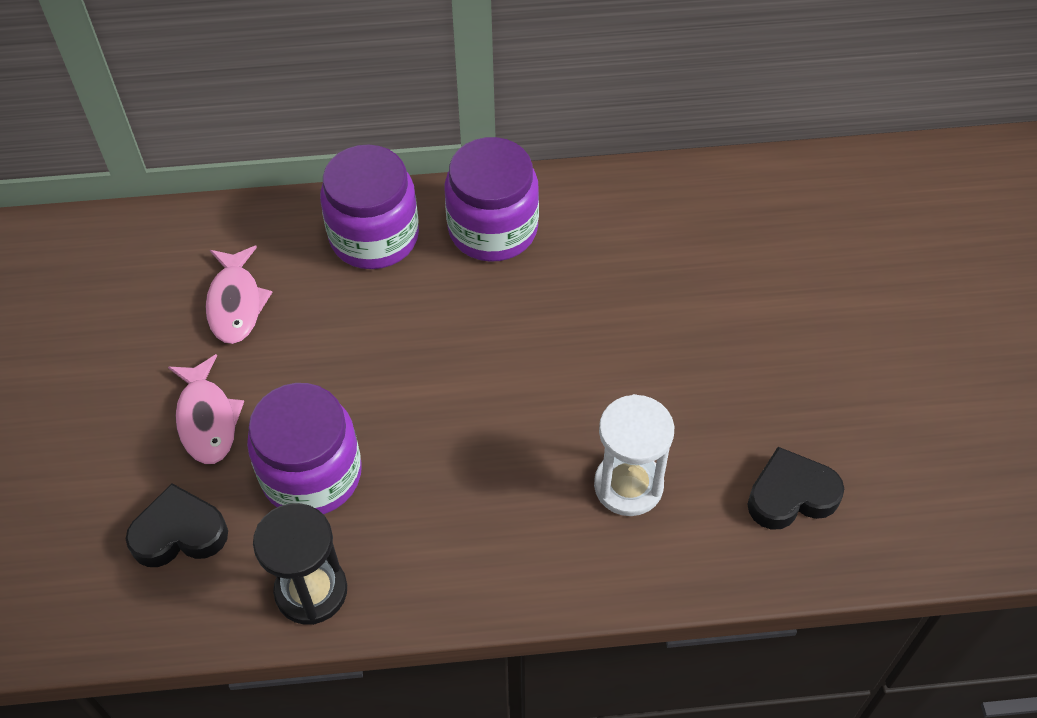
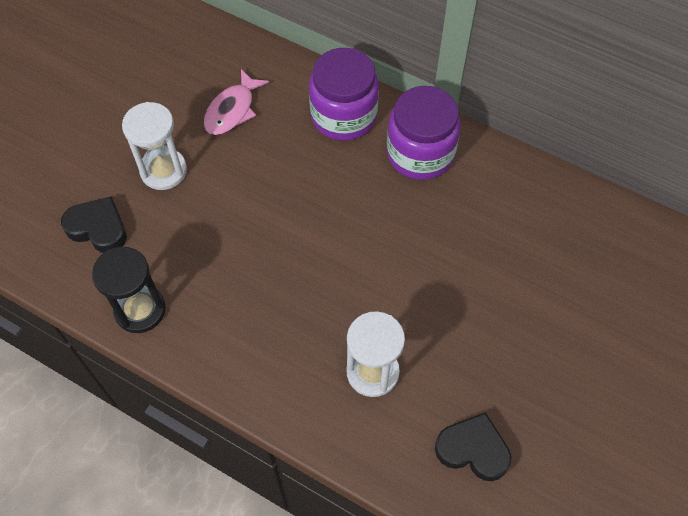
camera: 35 degrees right, 5 degrees up
pink fish [168,354,244,464] -> white hourglass [122,102,187,190]
purple jar [247,383,362,514] -> none

